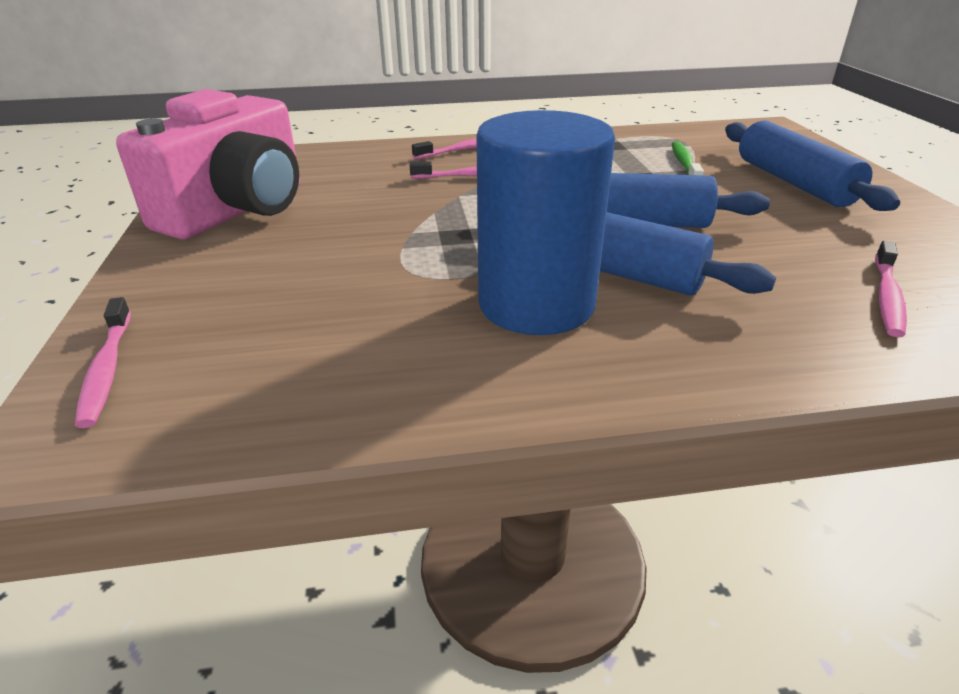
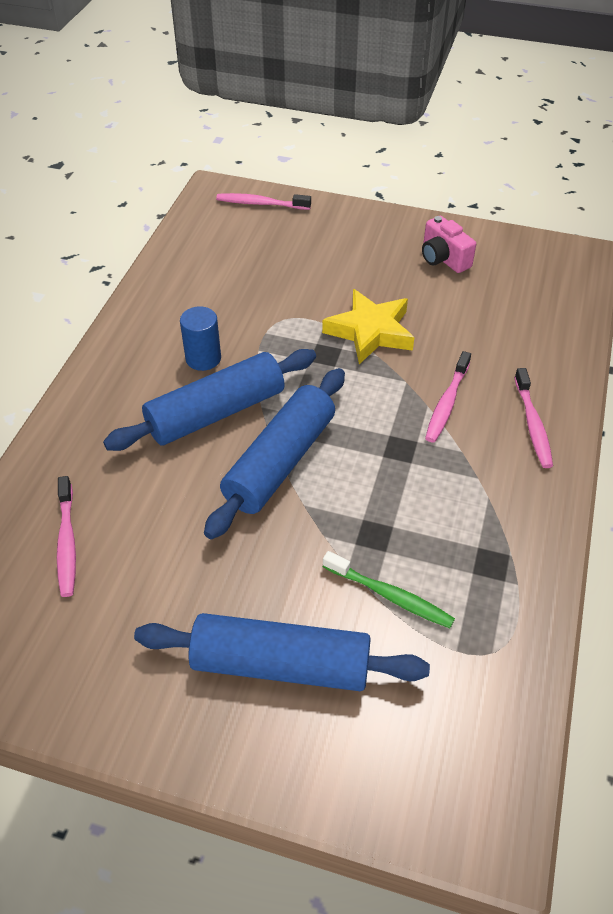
camera: 115 degrees right, 15 degrees up
pink camera [116,89,300,239] -> pink camera [422,216,476,273], size x0.44
blue cylinder [476,110,615,335] -> blue cylinder [180,306,221,371], size x0.45
pink toothbrush [875,241,907,337] -> pink toothbrush turned 150 degrees counterclockwise [57,476,76,597]
none -> yellow star [322,289,415,364]

